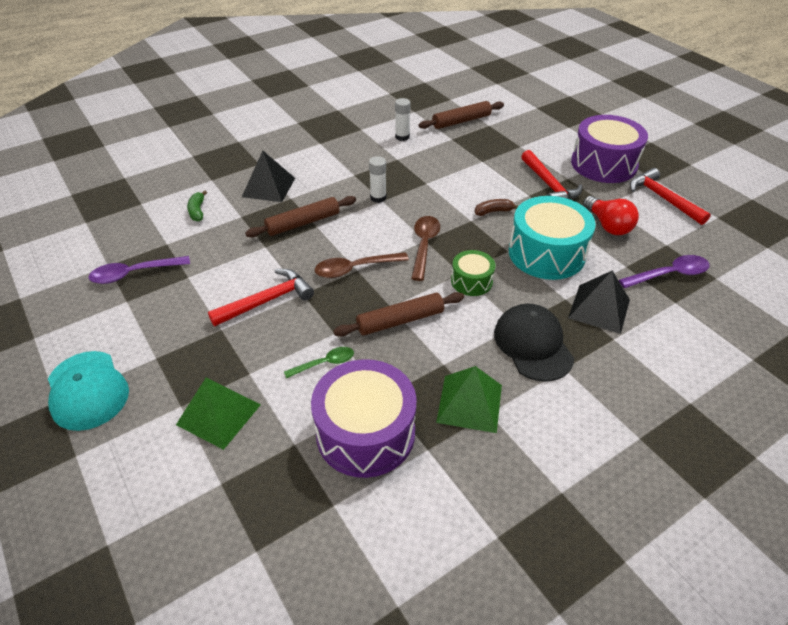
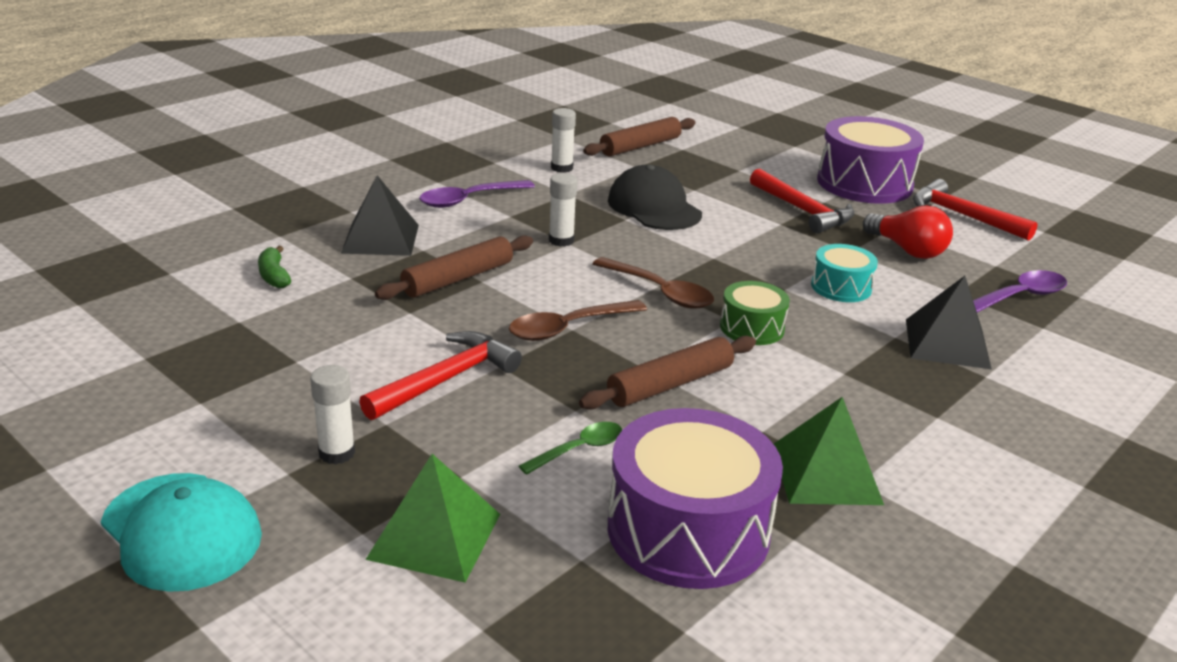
camera: 15 degrees left, 15 degrees down
purple spoon [88,256,190,284] -> purple spoon moved to [419,180,535,208]
brown spoon [411,216,440,281] -> brown spoon turned 135 degrees clockwise [593,257,714,309]
brown banana [475,199,518,216] -> none
black cap [494,304,574,382] -> black cap moved to [608,165,702,230]
turquoise drum [509,196,596,280] -> turquoise drum [811,244,878,302], size x0.52
none -> white glue stick [310,365,355,465]

